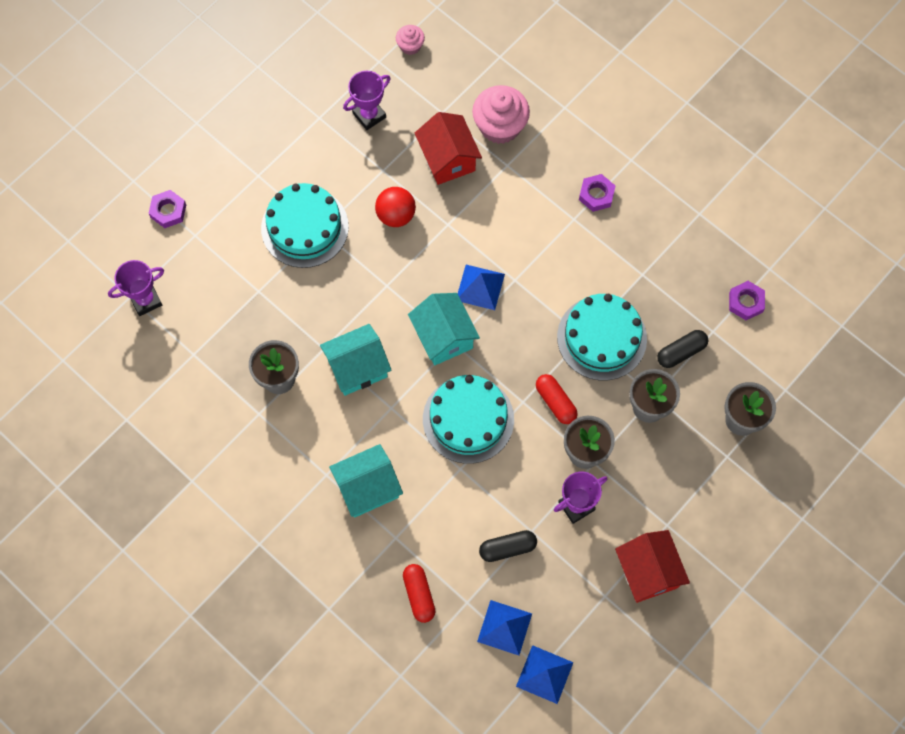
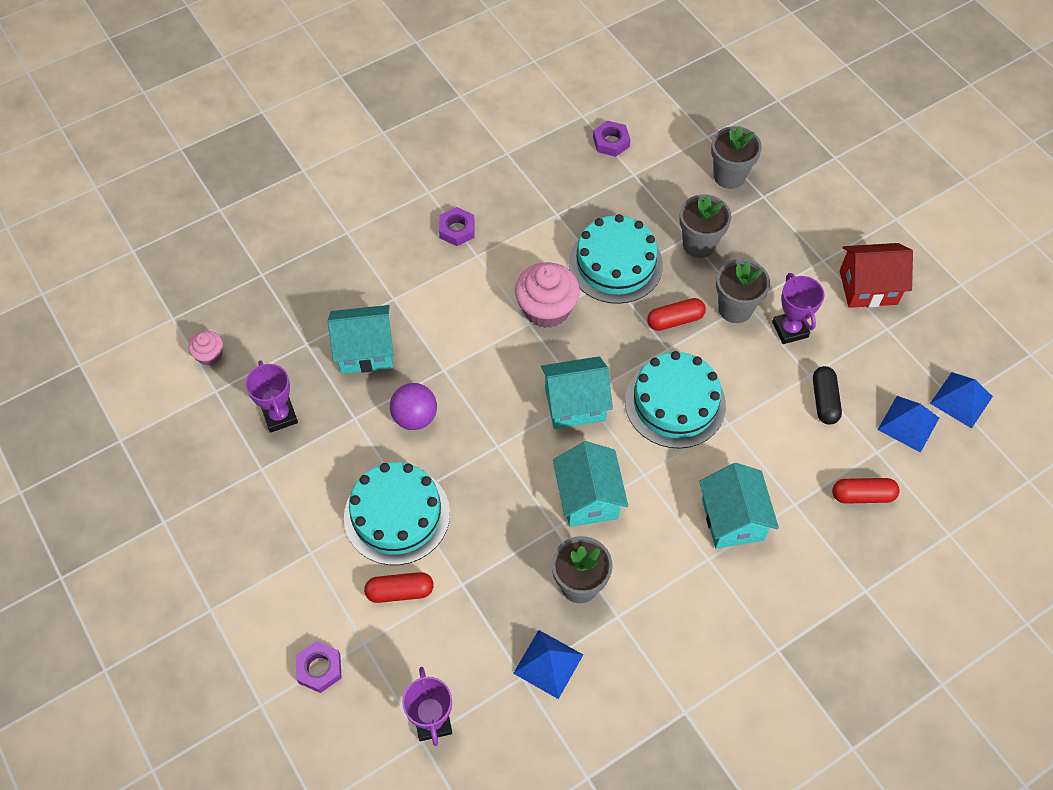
camera: 75 degrees left, 10 degrees down
red ball [375,187,416,227] -> purple ball [390,383,437,430]
red house [415,112,482,185] -> turquoise house [328,305,394,374]
blue pyramid [458,265,505,310] -> blue pyramid moved to [513,630,583,699]
pink cupcake [472,85,530,144] -> pink cupcake moved to [515,262,580,328]
black capsule [657,330,708,368] -> none
none -> red capsule [364,572,434,603]

